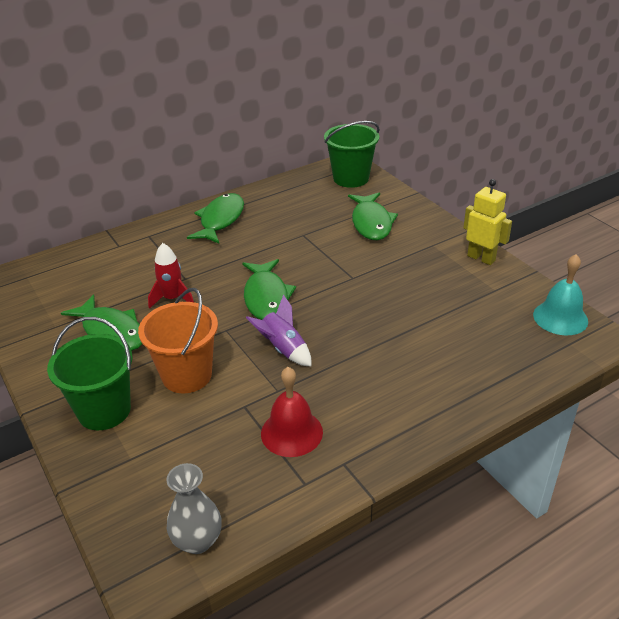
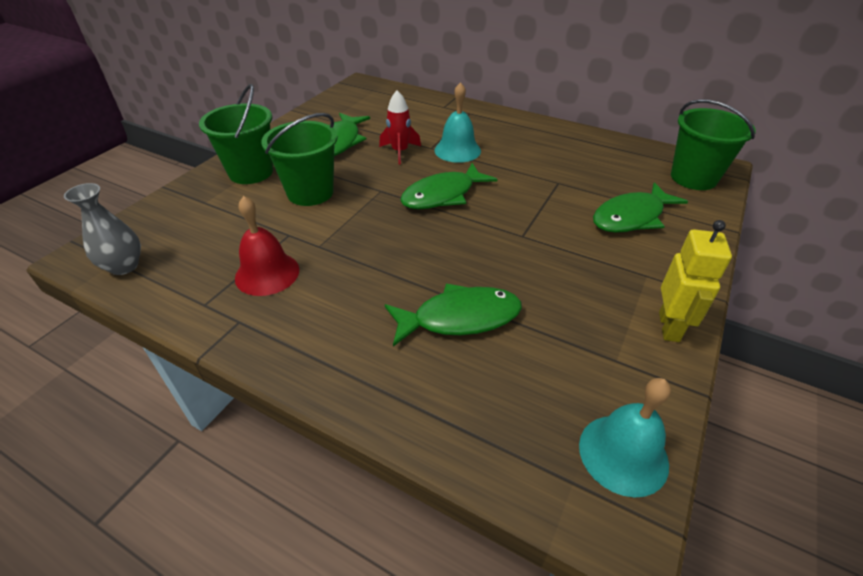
camera: 60 degrees right, 5 degrees up
orange bucket [138,288,218,393] -> green bucket [261,113,338,206]
green fish [187,193,244,244] -> green fish moved to [385,284,522,347]
purple rocket [246,295,311,366] -> none
none -> turquoise bell [434,82,481,163]

